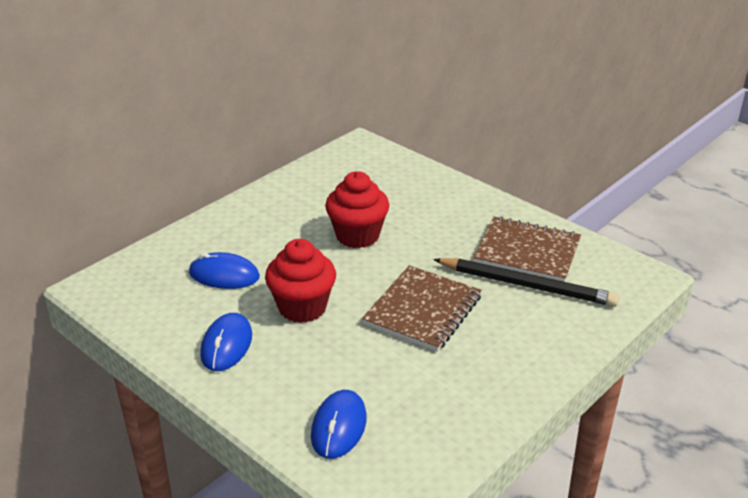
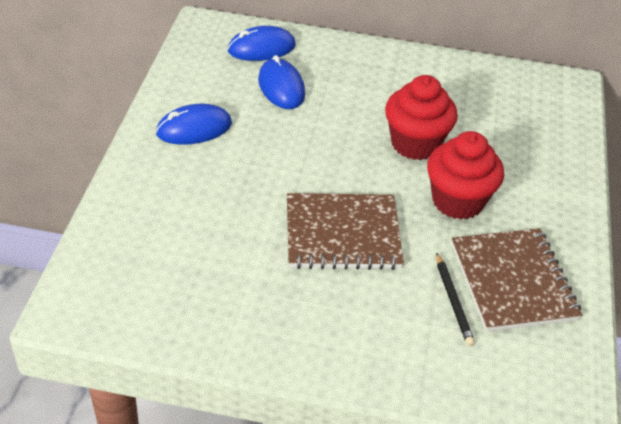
camera: 55 degrees right, 10 degrees up
red cupcake [265,239,336,323] -> red cupcake moved to [427,131,504,220]
blue mouse [311,390,367,459] -> blue mouse moved to [228,26,296,61]
black pencil [433,258,619,307] -> black pencil [436,252,475,346], size x0.51

